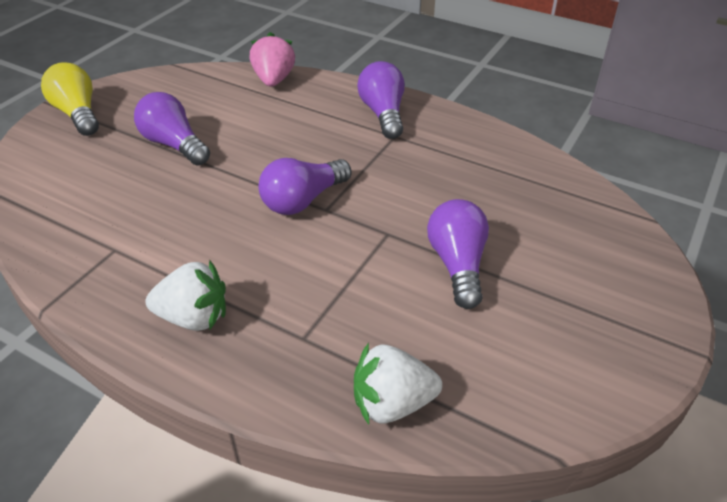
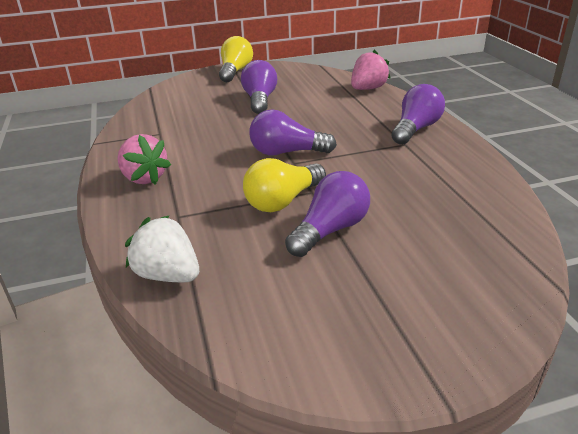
camera: 45 degrees right, 10 degrees down
white strawberry [145,260,226,331] -> pink strawberry [118,134,171,185]
none -> yellow light bulb [243,158,326,212]

